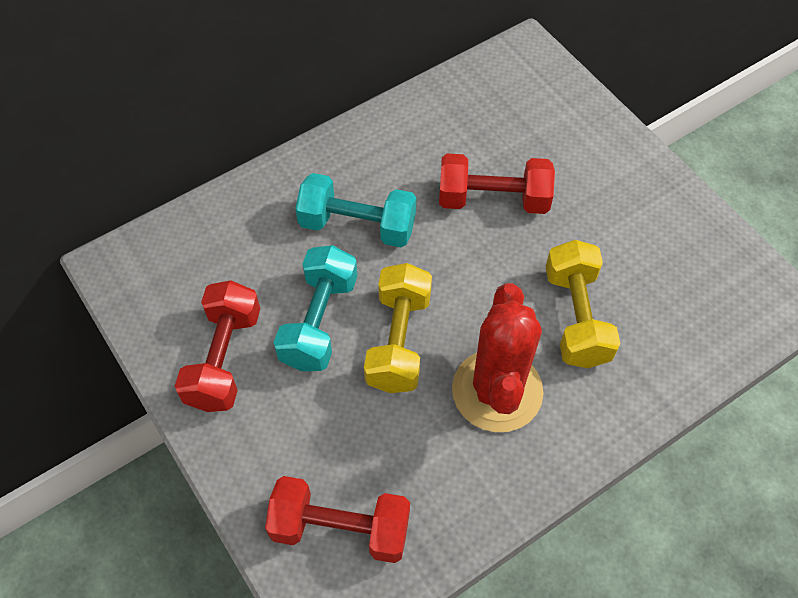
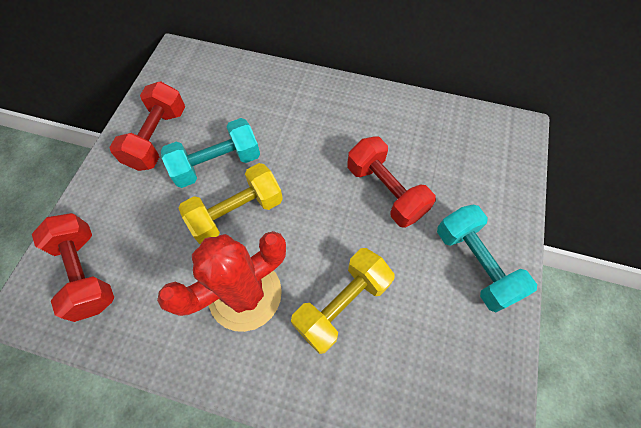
camera: 50 degrees right, 5 degrees up
red dumbbell [175,281,260,412] -> red dumbbell turned 45 degrees counterclockwise [109,81,185,171]
turquoise dumbbell [295,173,416,247] -> turquoise dumbbell moved to [437,205,537,312]

